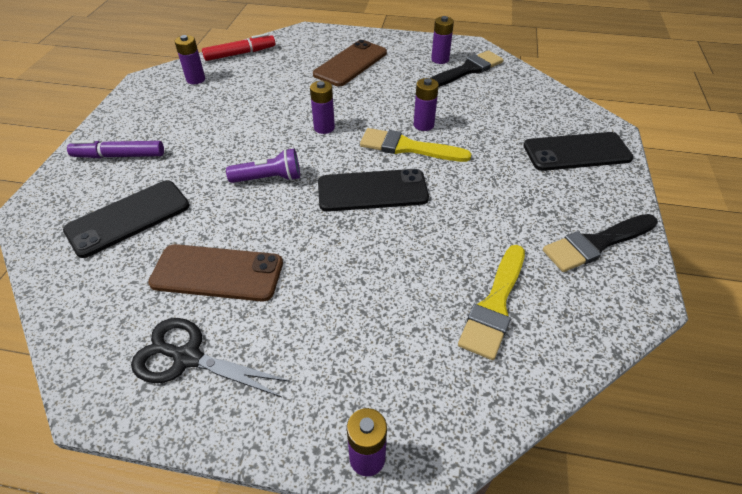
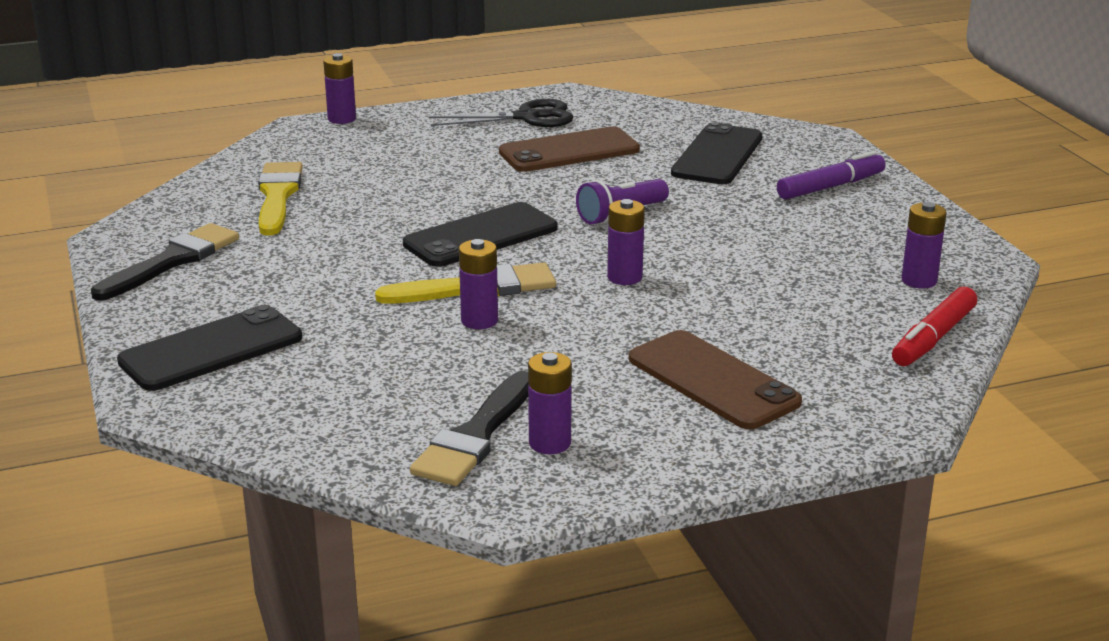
camera: 150 degrees right, 20 degrees down
brown phone [313,40,387,86] -> brown phone turned 45 degrees counterclockwise [629,330,802,429]

